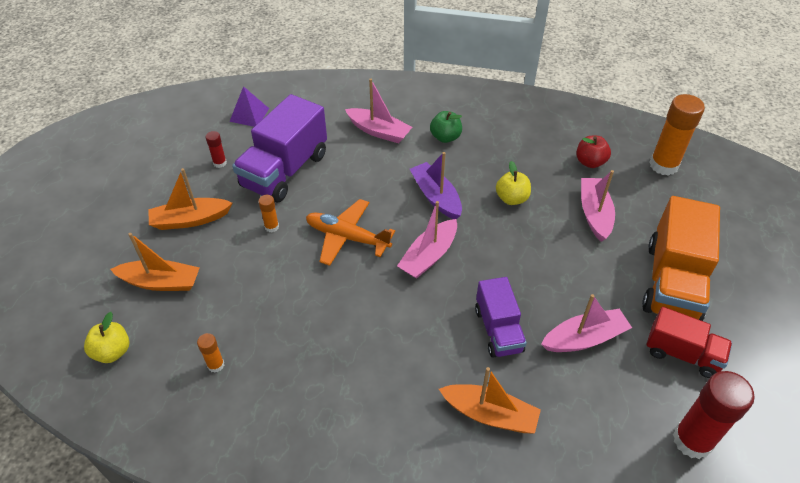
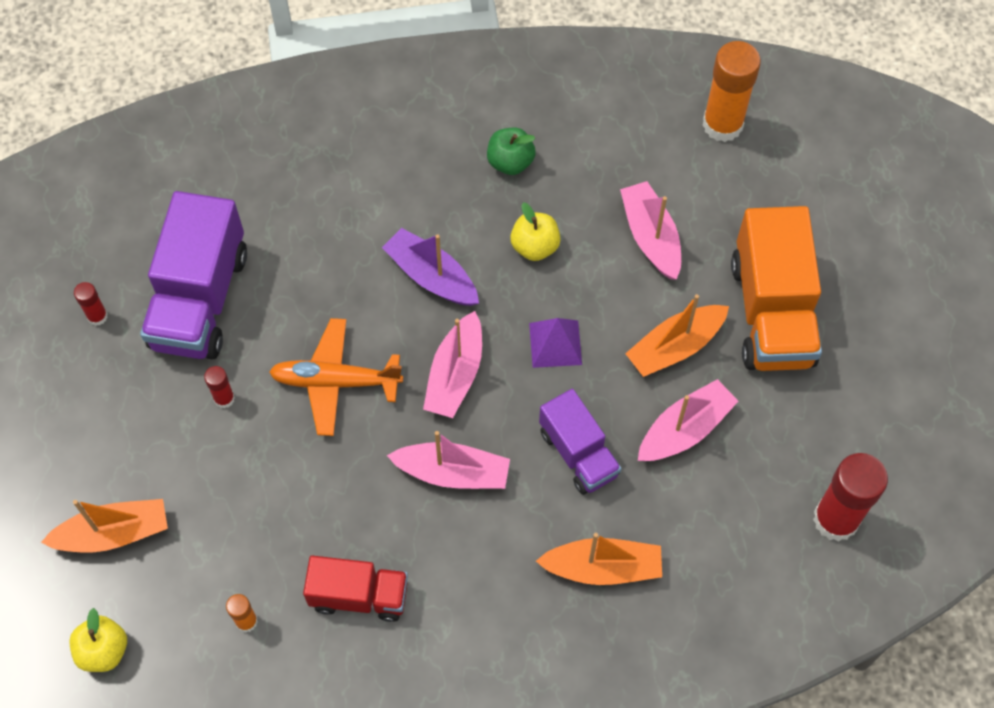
camera: 20 degrees left, 15 degrees up
orange boat [149,168,232,230] -> orange boat moved to [625,294,729,377]
purple pyramid [229,86,269,127] -> purple pyramid moved to [529,318,582,368]
orange glue stick [258,195,279,232] -> red glue stick [204,366,235,408]
pink boat [345,79,412,143] -> pink boat moved to [387,431,510,489]
green apple [430,111,462,143] -> green apple moved to [487,128,536,175]
red apple [576,136,611,168] -> none
red truck [646,307,732,378] -> red truck moved to [303,556,408,622]

